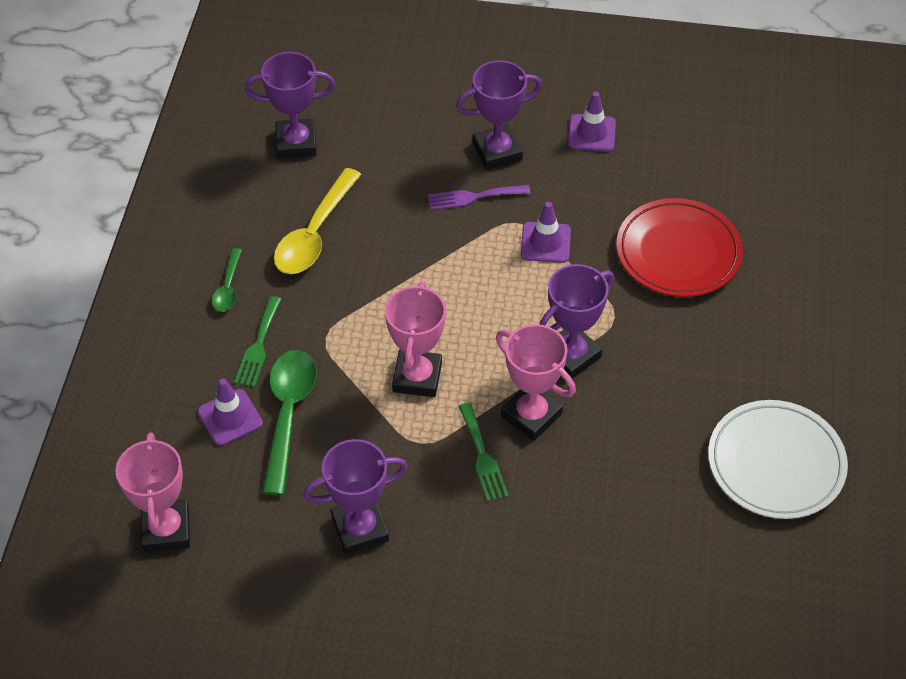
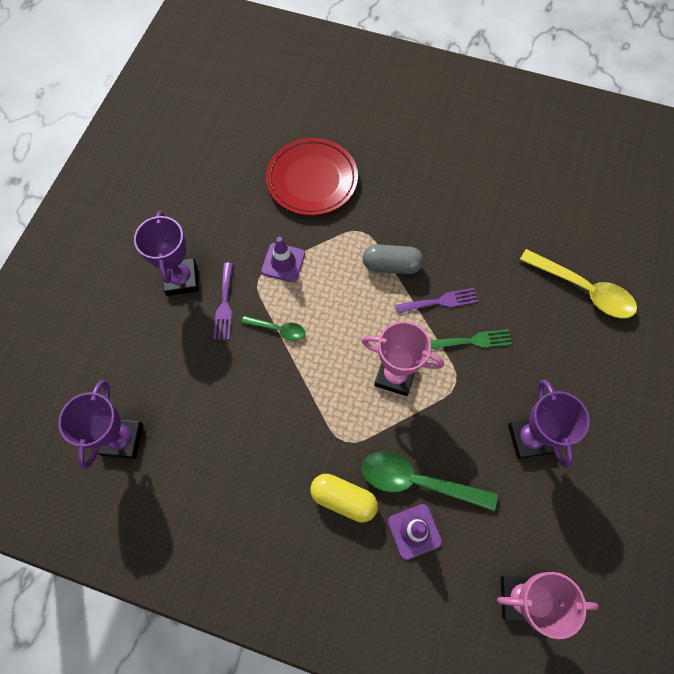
camera: 80 degrees left, 15 degrees up
green spoon [212,248,242,312] -> green spoon moved to [241,316,305,341]
green fork [234,296,281,387] -> yellow capsule [310,474,378,522]
yellow spoon [274,168,361,274] -> yellow spoon moved to [520,249,637,319]
pink trophy [496,324,576,441] -> purple fork [395,288,478,314]
purple trophy [539,264,614,379] -> grey capsule [363,244,423,274]
purple traffic cone [568,92,616,152] -> none
white plate [708,400,848,519] -> none

